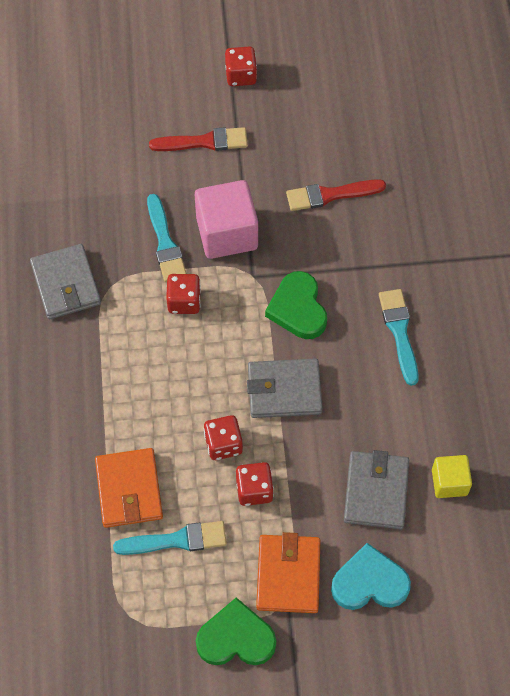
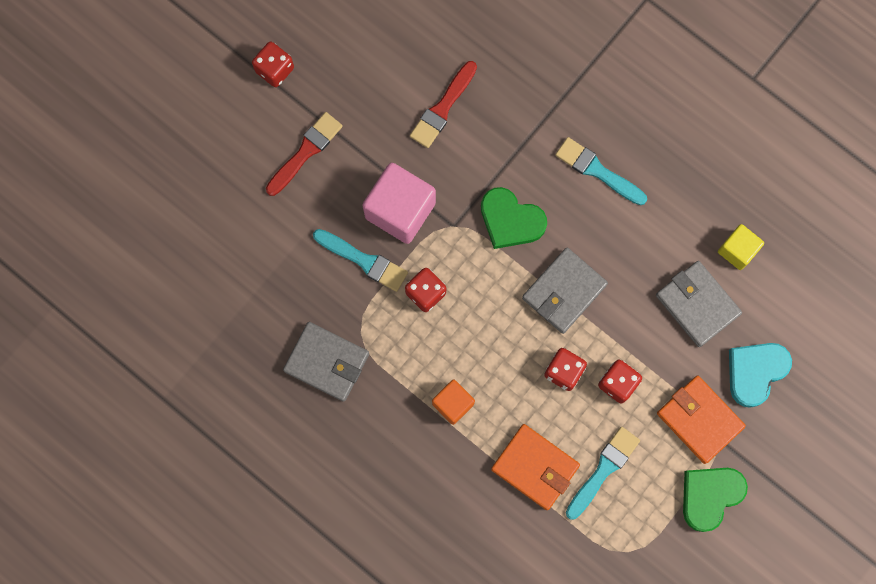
camera: 45 degrees left, 15 degrees up
none -> orange cube [432,380,475,425]

